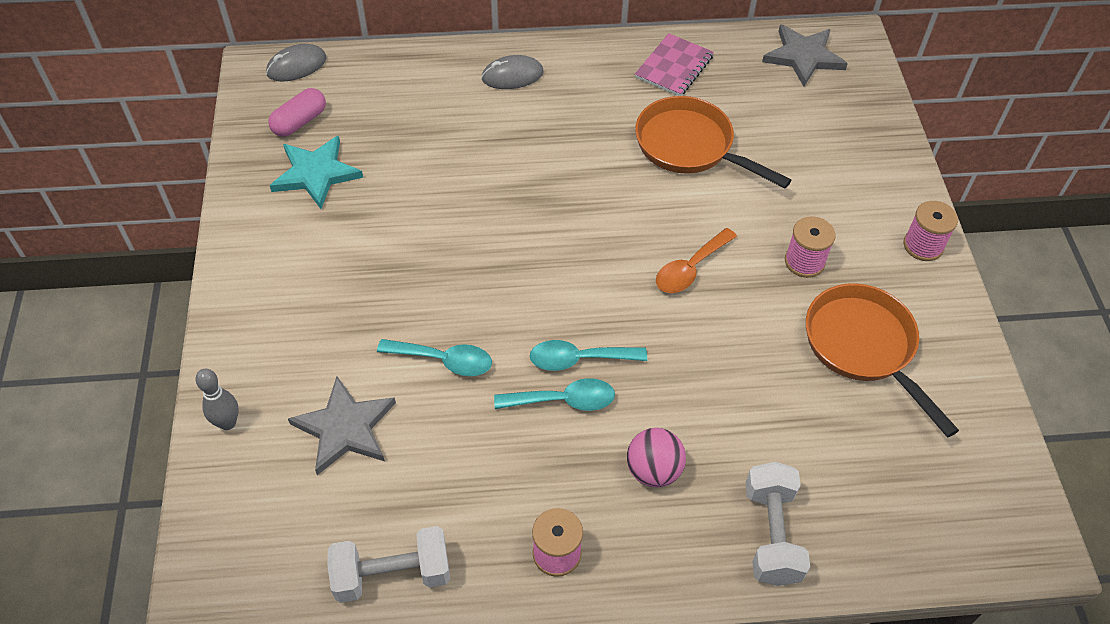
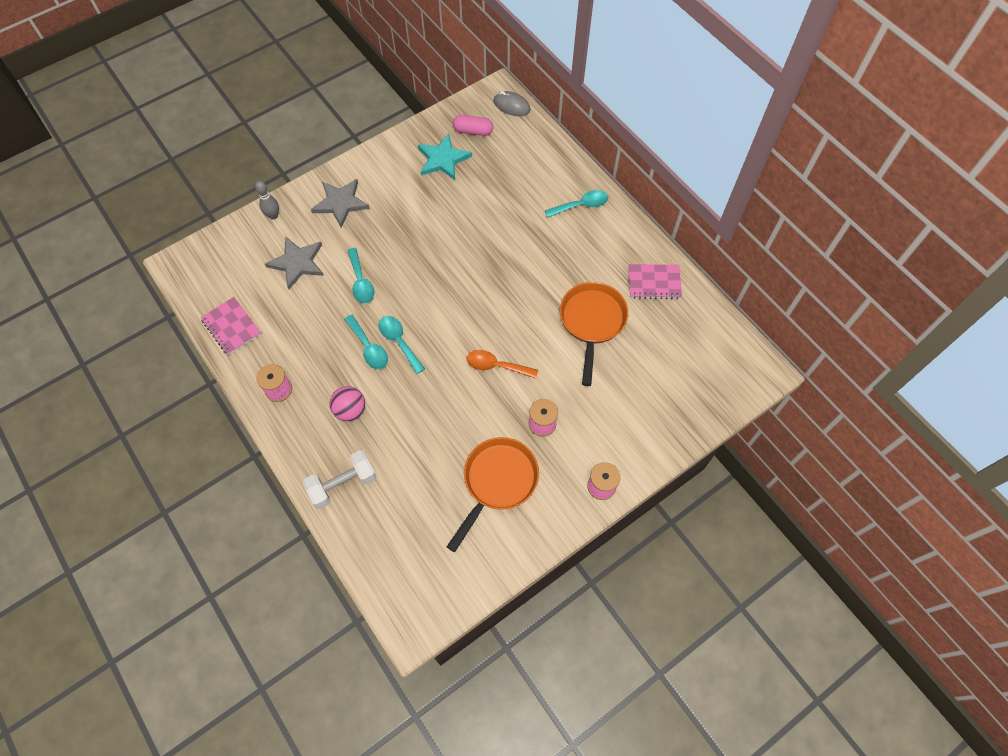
camera: 60 degrees right, 10 degrees up
white dumbbell [327,526,450,603] -> pink notebook [200,297,261,355]
grey mouse [481,55,544,89] -> turquoise spoon [545,190,609,218]
grey star [762,25,848,86] -> grey star moved to [311,179,370,228]

